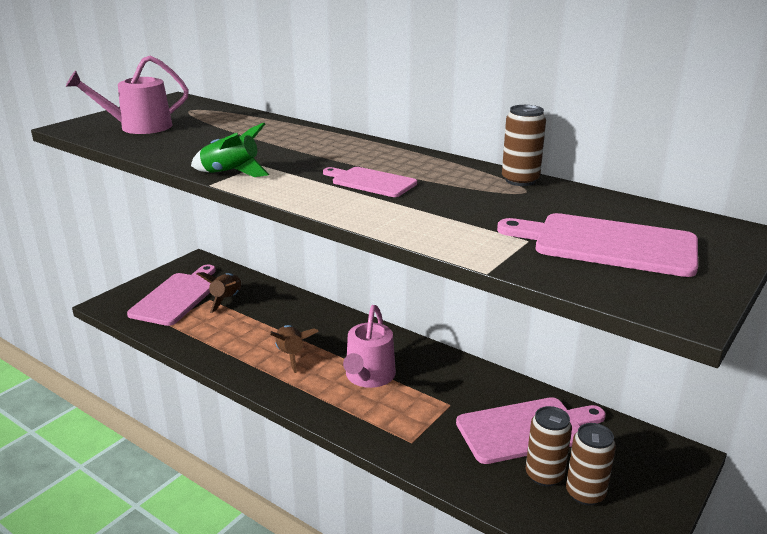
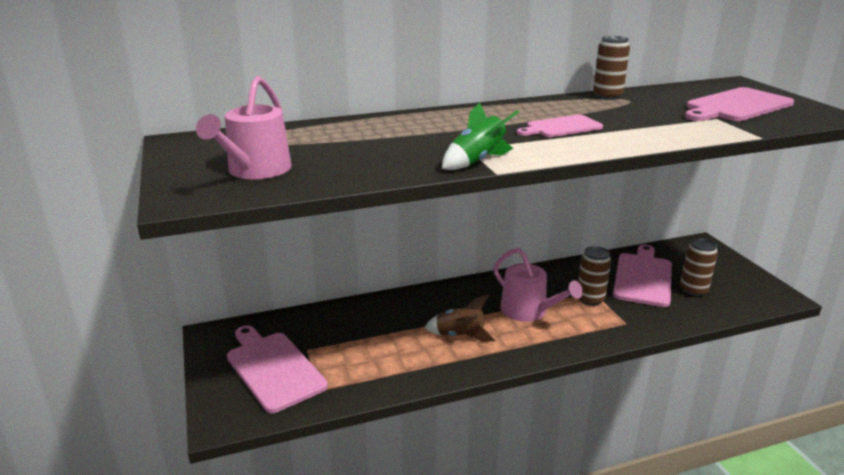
camera: 55 degrees left, 0 degrees up
brown rocket [197,272,241,313] -> none
brown can [566,423,616,505] -> brown can moved to [578,246,611,306]

